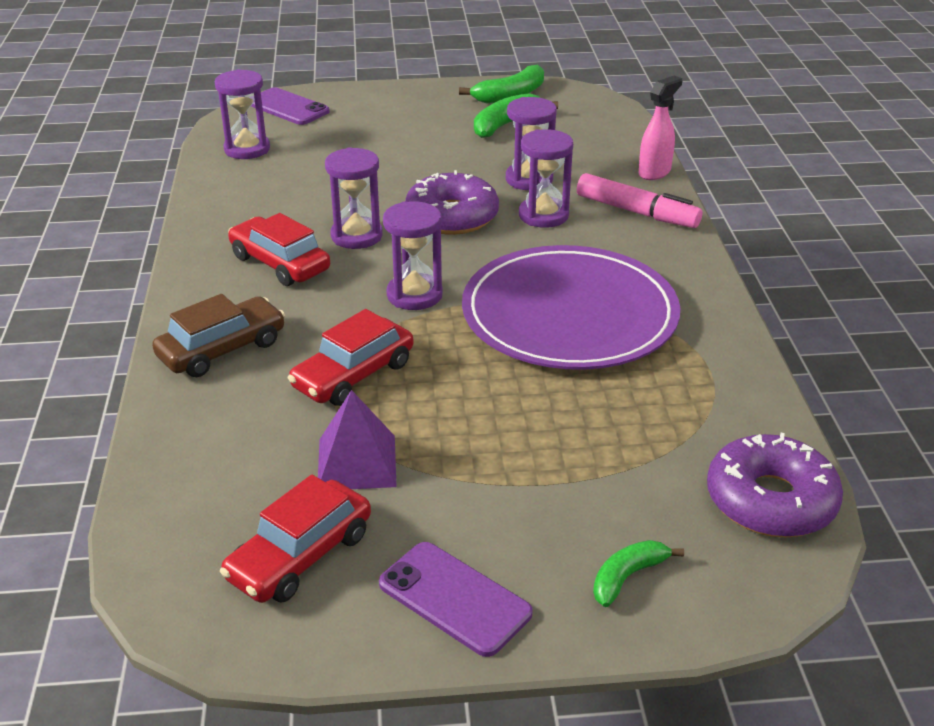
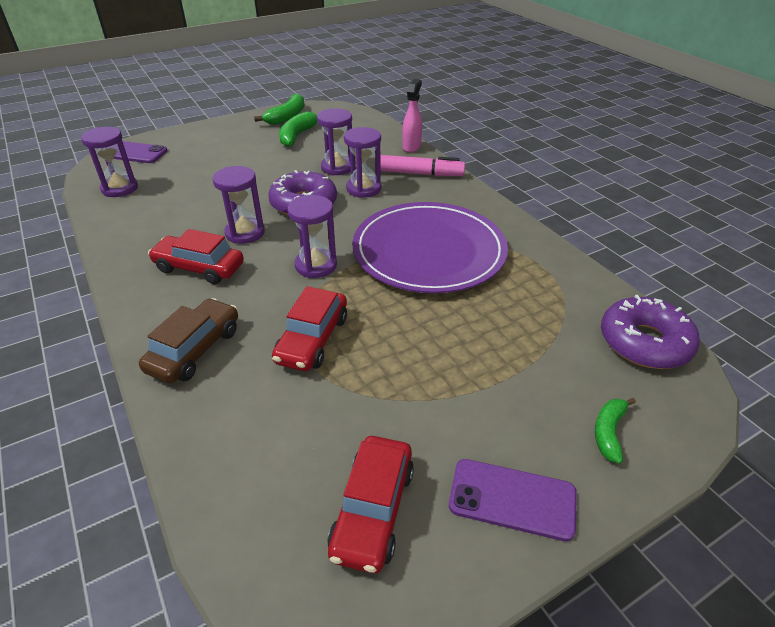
camera: 25 degrees left, 5 degrees up
purple pyramid [318,390,397,489] -> none

